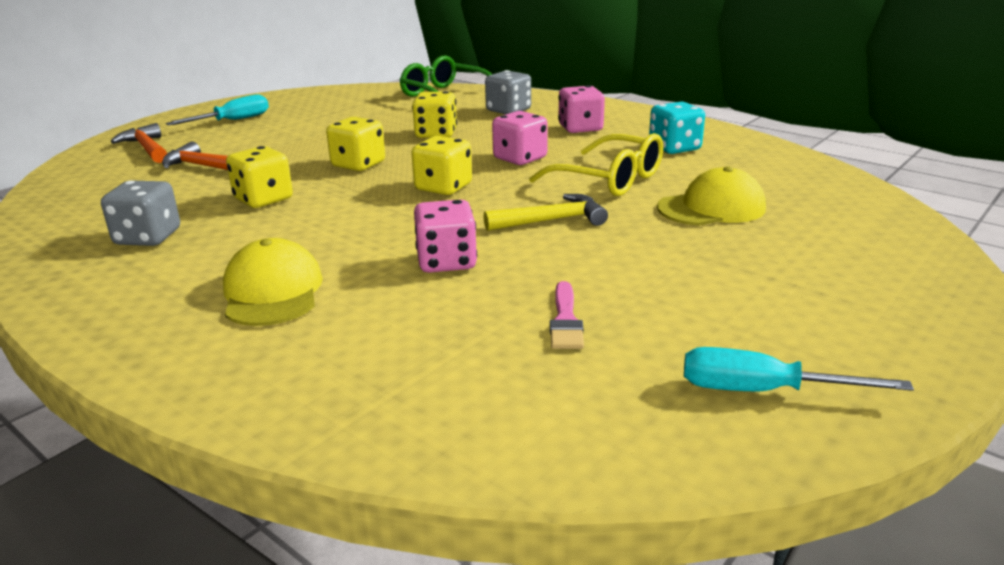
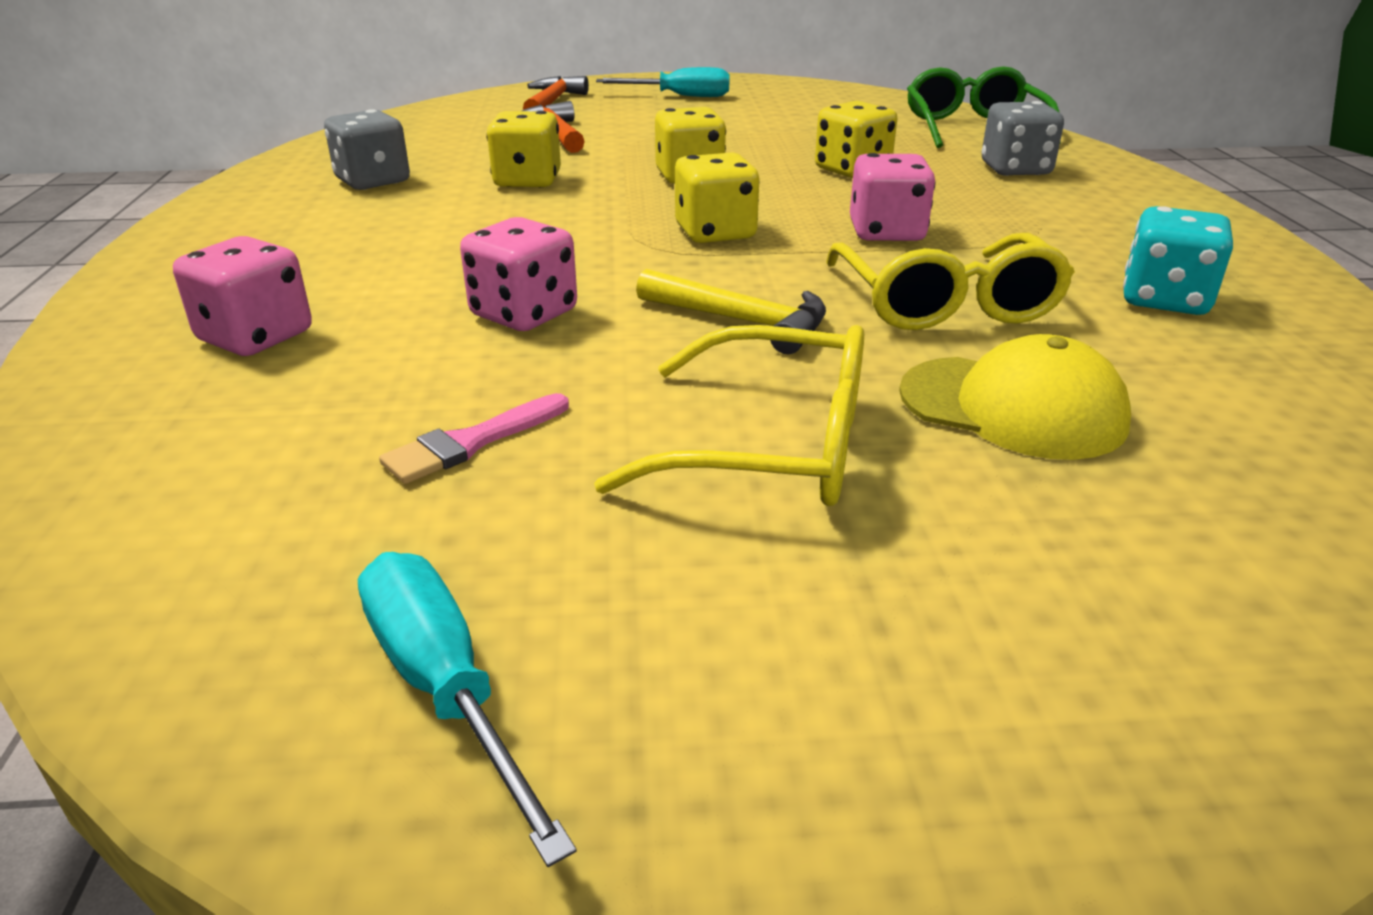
camera: 45 degrees right, 5 degrees up
yellow cap [223,238,323,326] -> none
pink dice [558,85,605,133] -> pink dice moved to [173,236,312,356]
none -> yellow glasses [594,325,864,506]

